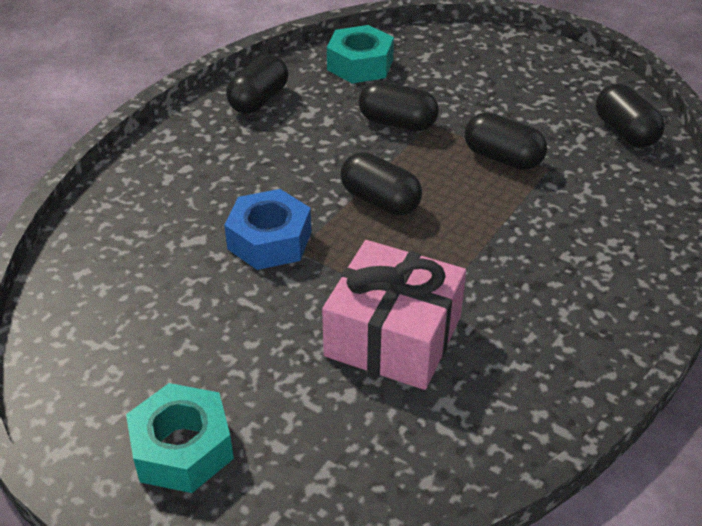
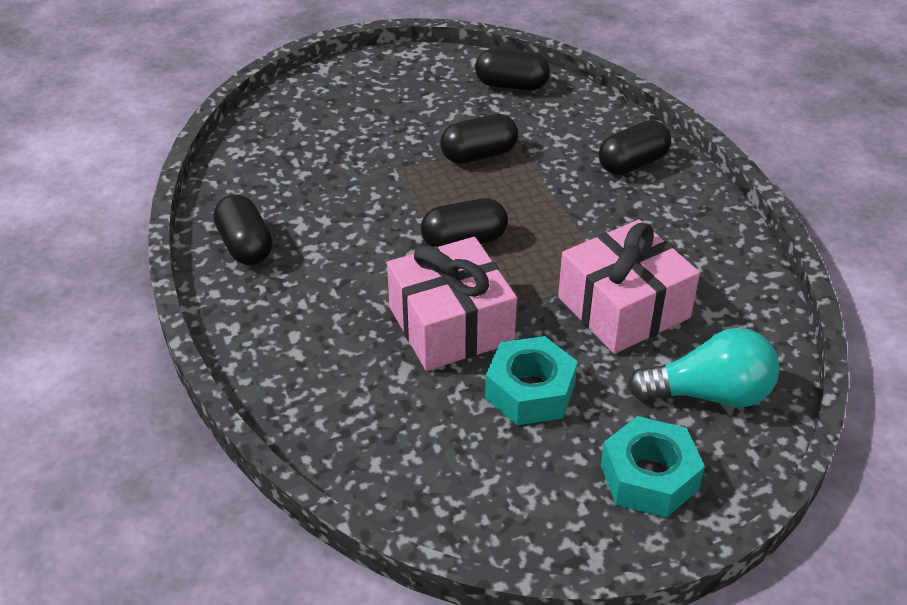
camera: 55 degrees left, 0 degrees up
blue nut [224,189,312,270] -> pink gift [387,237,517,371]
turquoise nut [327,25,394,83] -> turquoise nut moved to [485,336,578,425]
black capsule [358,81,439,131] -> black capsule moved to [599,120,671,175]
none -> turquoise light bulb [628,328,780,408]

